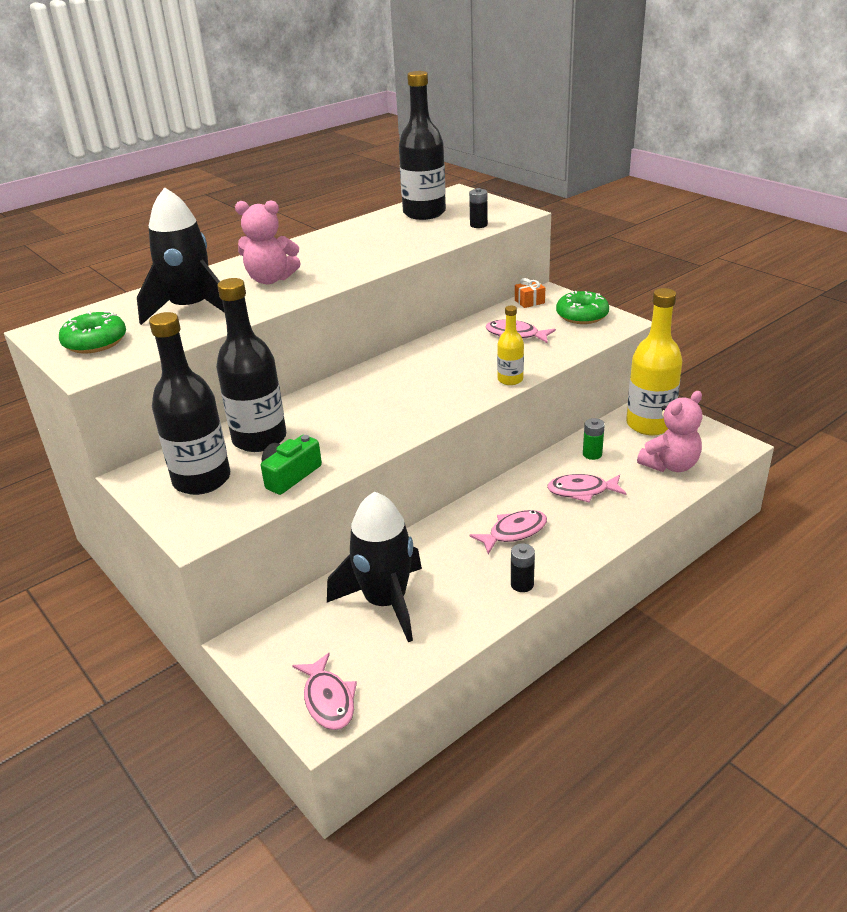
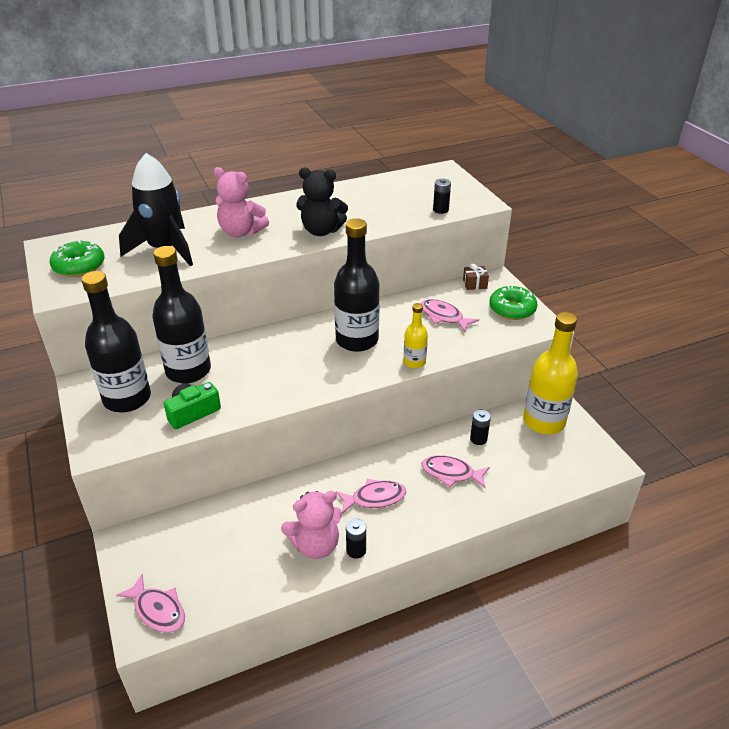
camera: 15 degrees right, 5 degrees up
pink fish [292,653,357,730] -> pink fish turned 45 degrees counterclockwise [116,574,185,633]
black rocket [327,491,422,642] -> none
black bottle [399,71,446,220] -> black bottle moved to [334,219,380,352]
orange gift [515,278,545,308] -> brown gift [463,263,489,290]
green battery [583,418,605,460] -> black battery [470,410,491,445]
pink teddy bear [637,391,702,472] -> pink teddy bear moved to [281,491,342,559]
none -> black teddy bear [296,167,348,236]

